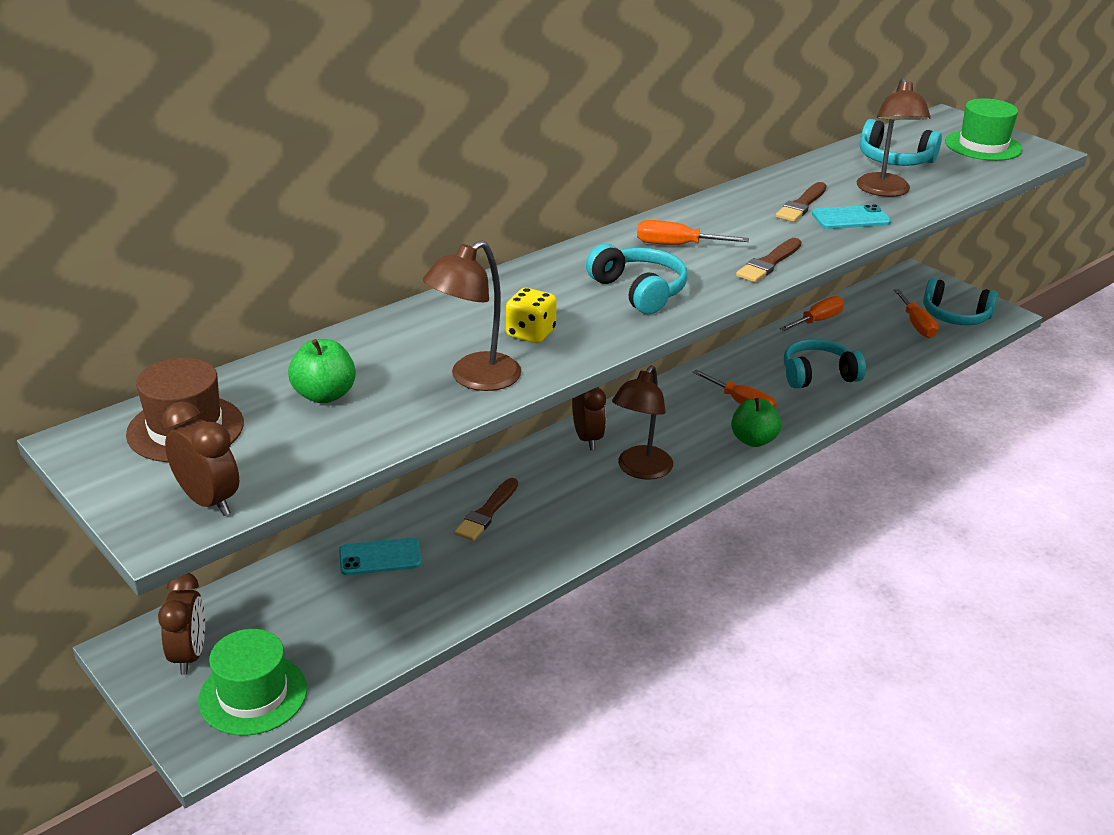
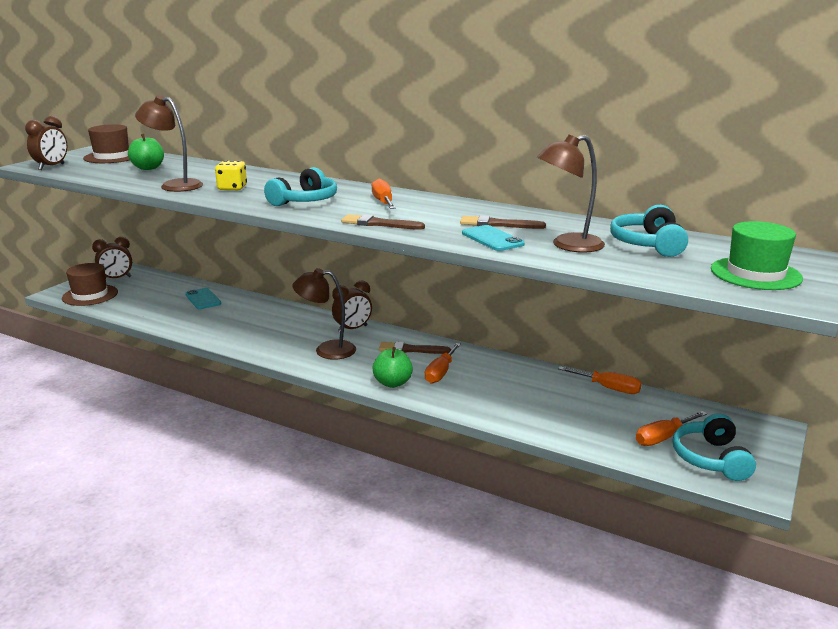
camera: 70 degrees right, 10 degrees down
green hat [198,629,307,736] -> brown hat [62,263,118,306]
brown brush [454,478,518,541] -> brown brush moved to [379,342,451,354]
turquoise headphones [784,339,866,389] -> none

